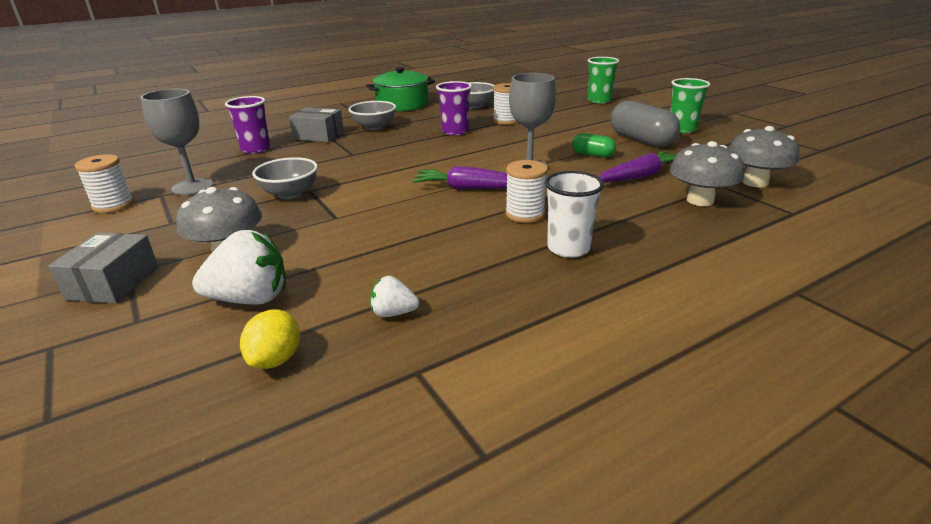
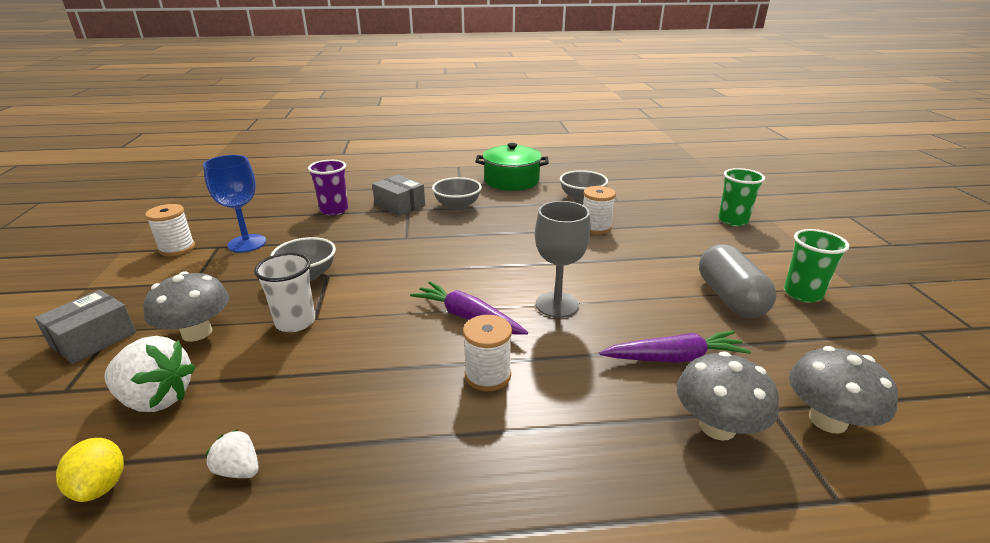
camera: 25 degrees right, 0 degrees up
grey goblet [141,89,213,195] -> blue goblet [203,155,266,253]
yellow lemon [240,310,300,369] -> yellow lemon turned 60 degrees counterclockwise [56,438,124,502]
purple cup [436,81,472,135] -> none
white cup [545,171,604,258] -> white cup moved to [254,253,315,332]
green capsule [572,133,616,157] -> none

